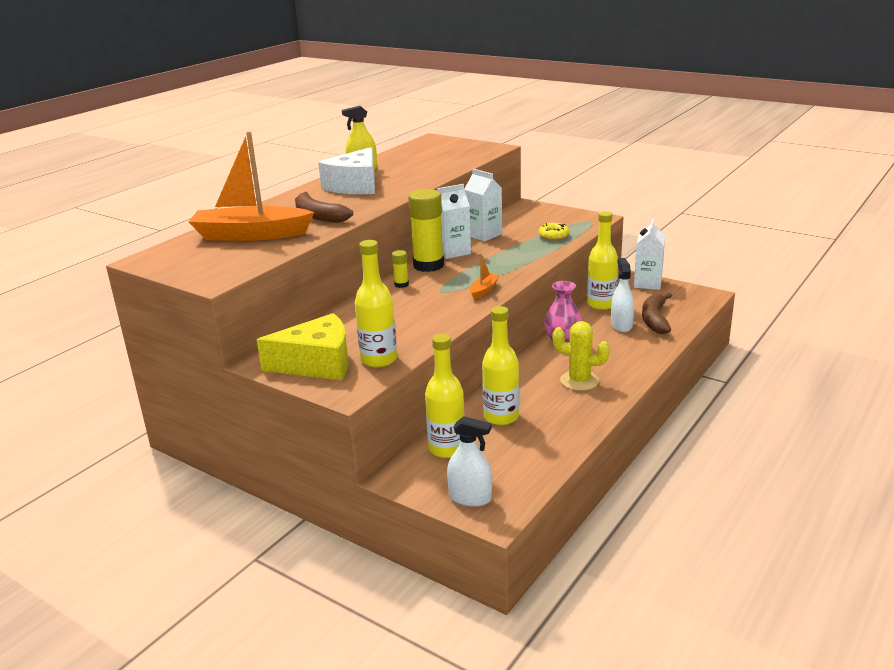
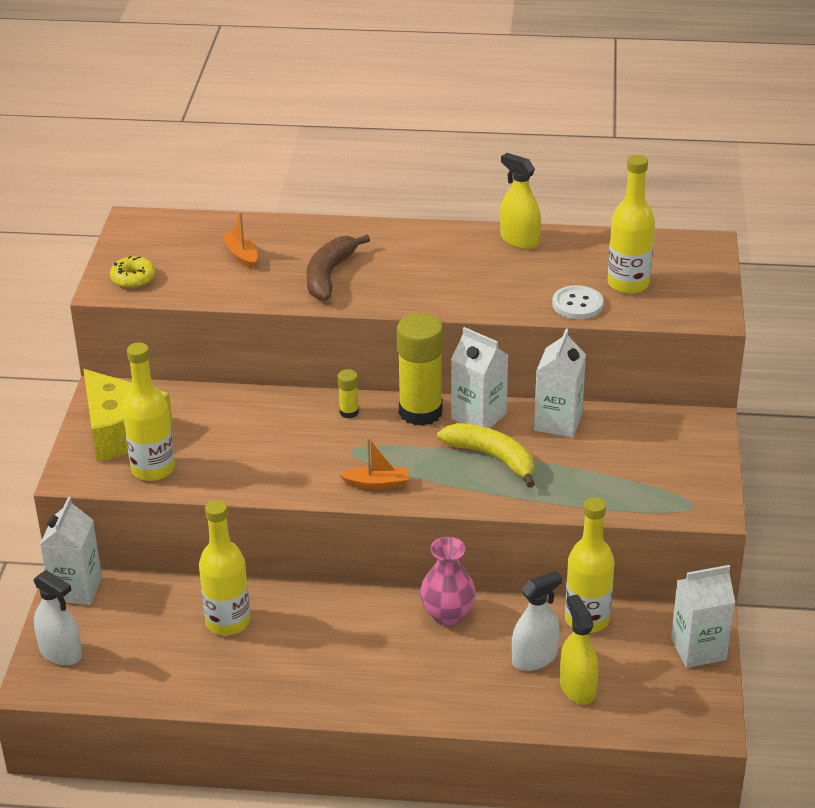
camera: 60 degrees right, 10 degrees up
orange boat [189,131,314,241] -> orange boat [222,212,257,269], size x0.42
white cheese [318,147,375,194] -> none
yellow bottle [425,334,465,458] -> yellow bottle moved to [607,155,655,294]
white spray bottle [447,416,492,507] -> white spray bottle turned 45 degrees counterclockwise [33,570,82,665]
yellow donut [538,223,569,241] -> yellow donut moved to [110,256,156,289]
yellow cactus [553,321,610,391] -> none
brown banana [642,293,672,334] -> yellow spray bottle [560,594,598,705]
none -> white carton [40,497,102,605]
none -> yellow banana [437,423,535,488]
none -> white button [552,285,603,319]

